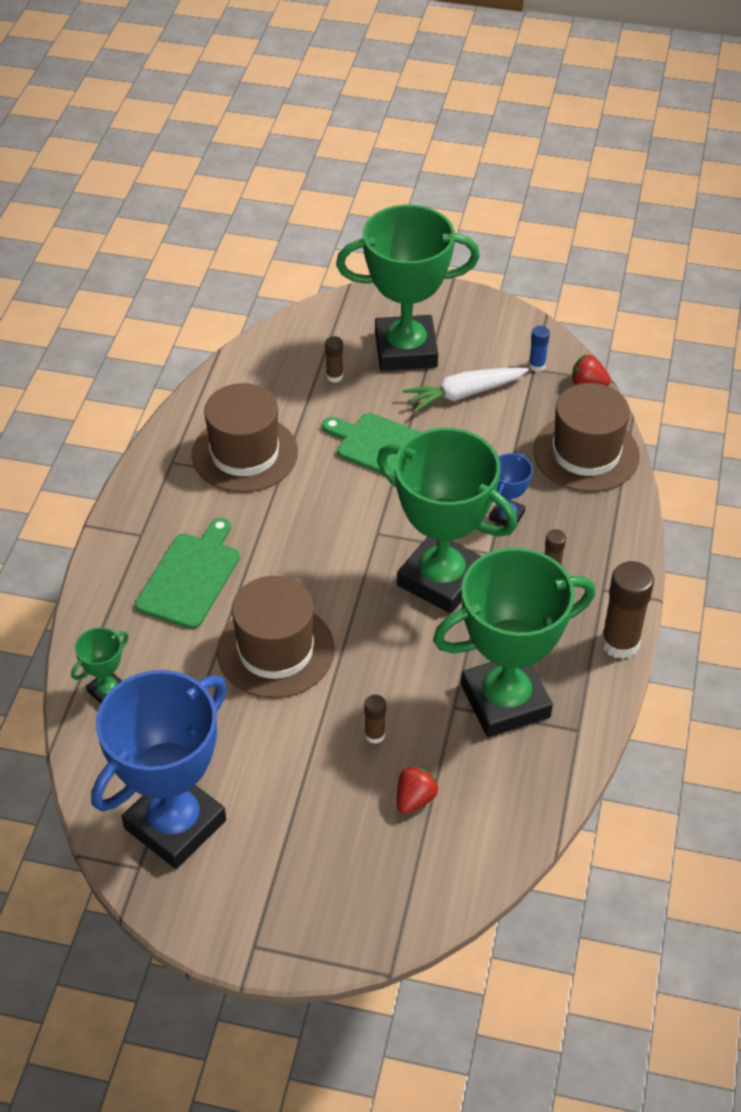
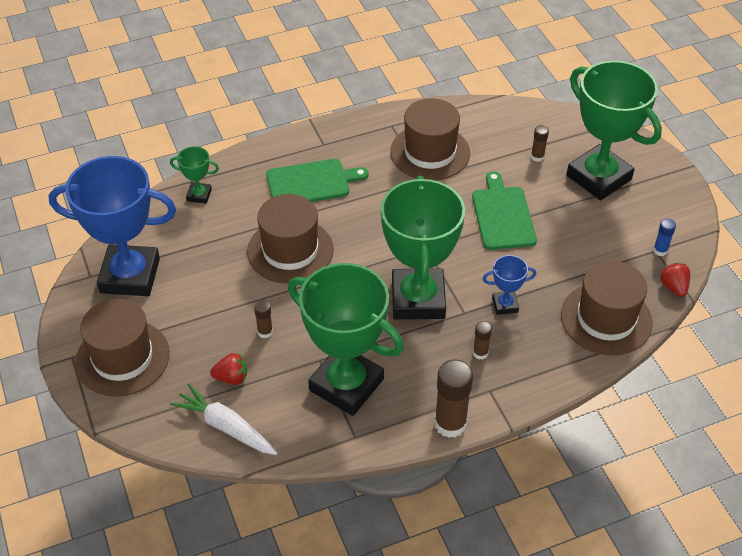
camera: 55 degrees right, 0 degrees up
white carrot [403,367,529,412] -> white carrot moved to [170,384,277,455]
none -> brown hat [75,299,170,397]

